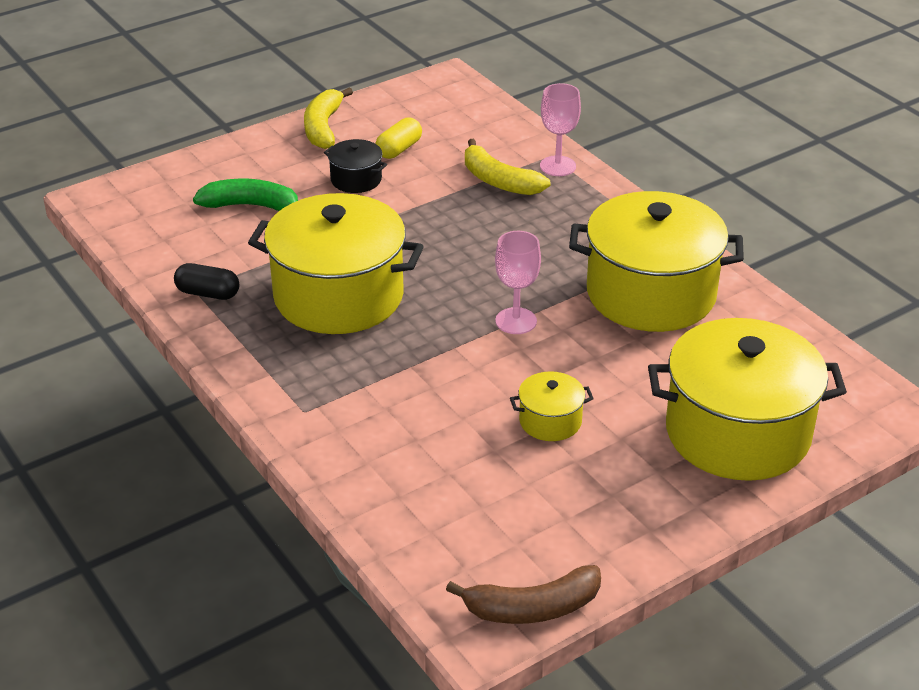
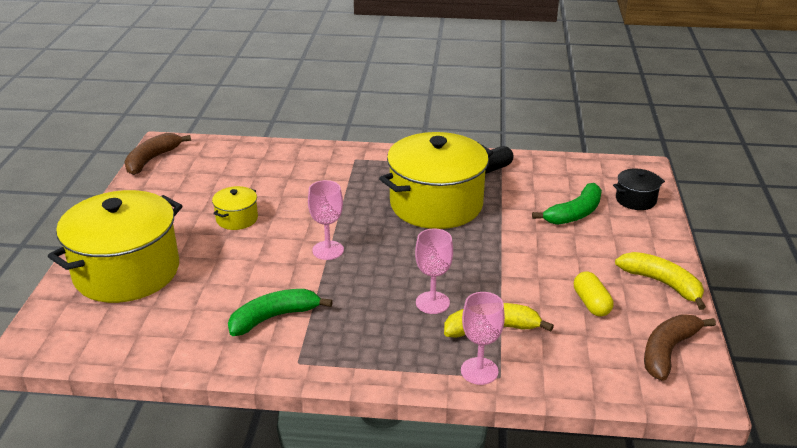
camera: 130 degrees right, 5 degrees down
black pot [324,139,387,193] -> black pot moved to [613,169,665,210]
yellow pot [569,191,744,332] -> green banana [228,289,333,336]
none -> pink goblet [415,228,453,314]
none -> brown banana [644,315,716,381]

